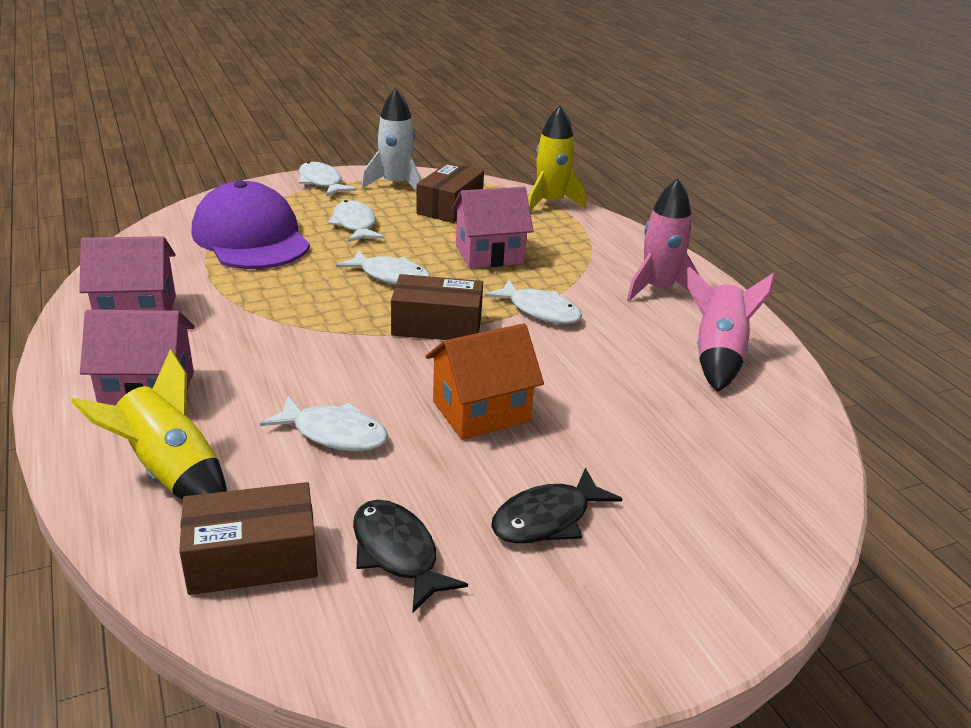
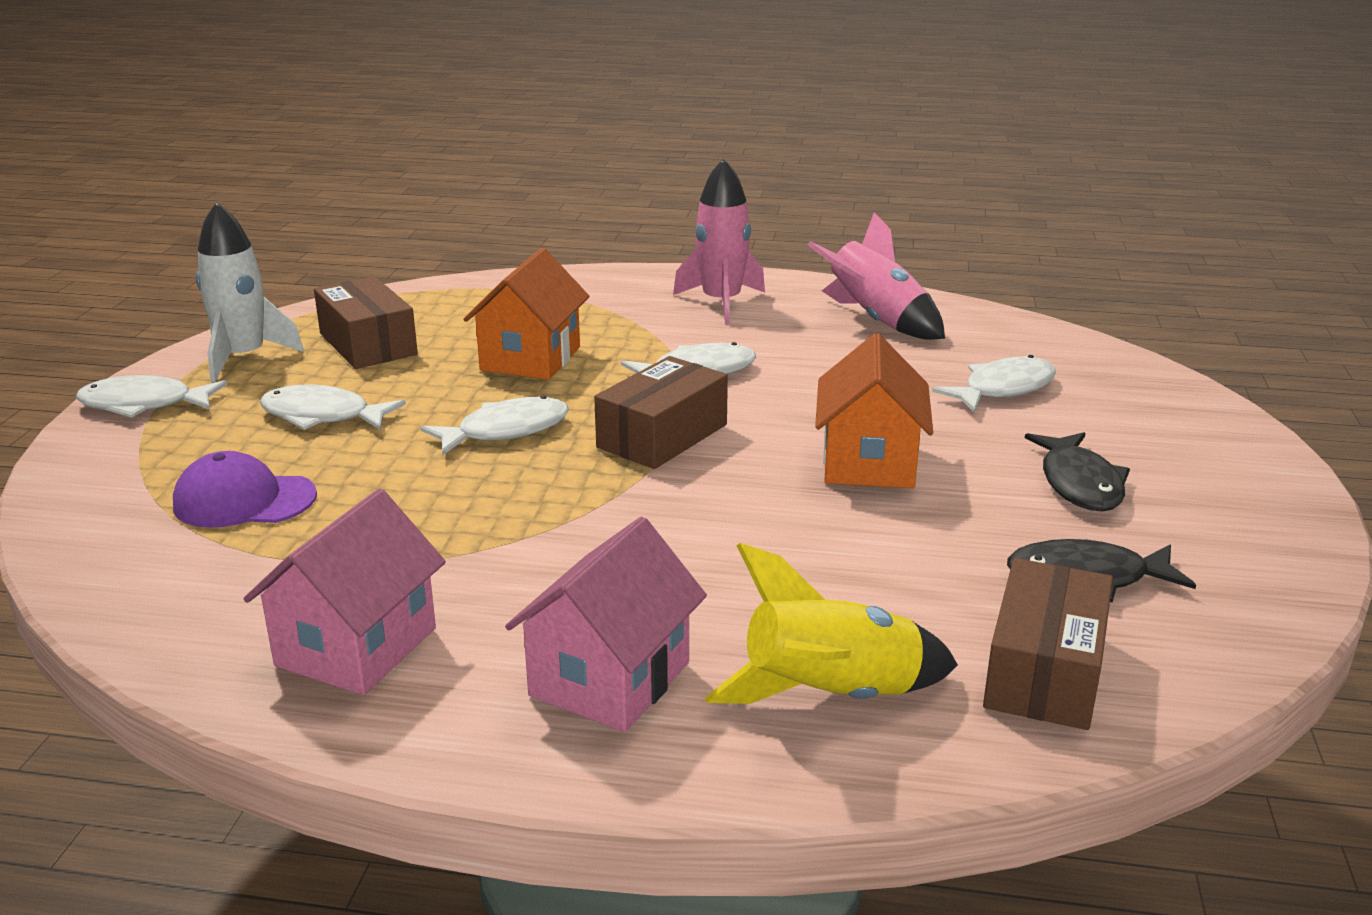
camera: 55 degrees left, 5 degrees down
purple cap [192,180,310,269] -> purple cap [173,451,317,528], size x0.55
white fish [260,396,388,451] -> white fish moved to [932,355,1056,412]
pink house [452,187,533,268] -> orange house [463,248,589,380]
yellow rocket [528,105,586,211] -> none

